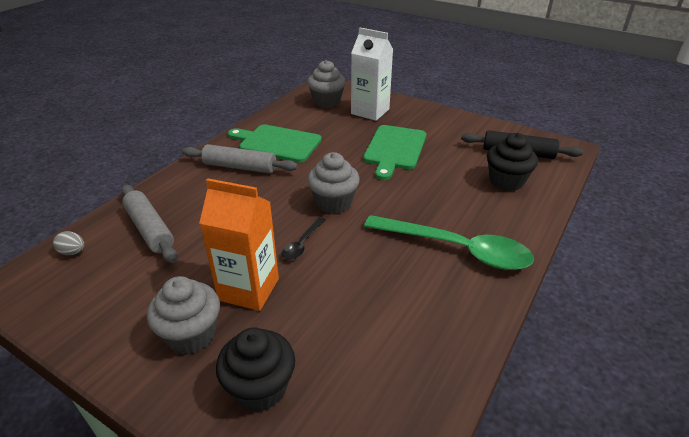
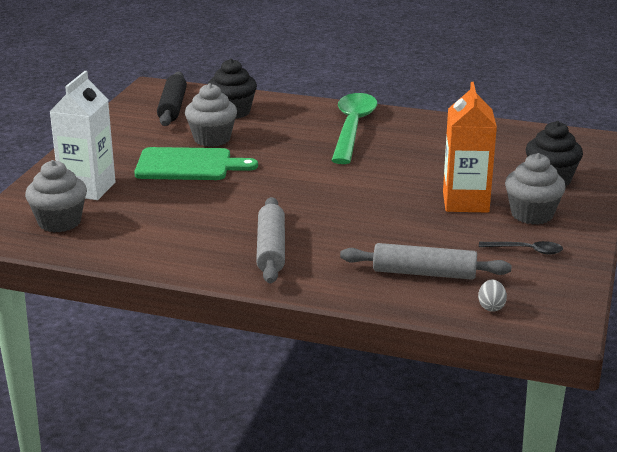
camera: 105 degrees left, 10 degrees down
grey rolling pin [121,185,177,263] -> grey rolling pin turned 60 degrees clockwise [340,243,512,280]
green cutting board [228,124,322,163] -> none
black spoon [282,217,326,260] -> black spoon moved to [479,241,563,255]
grey cupcake [307,152,360,214] -> grey cupcake moved to [185,83,237,147]

